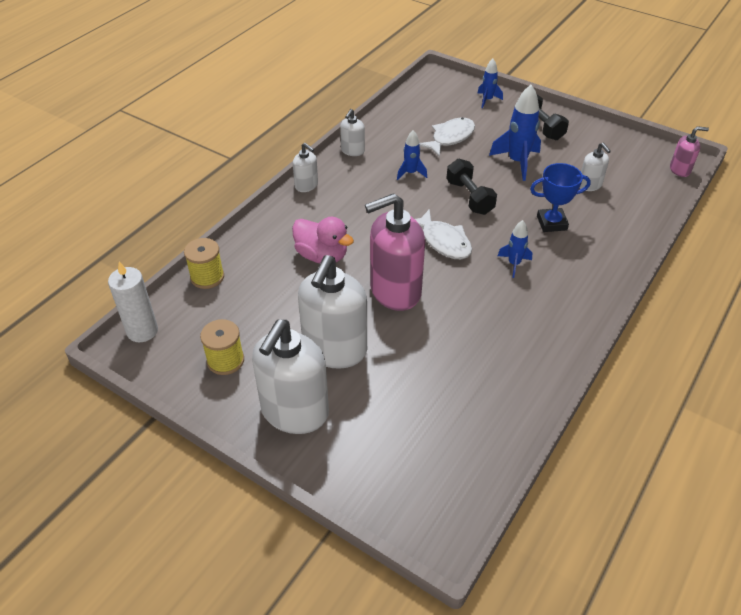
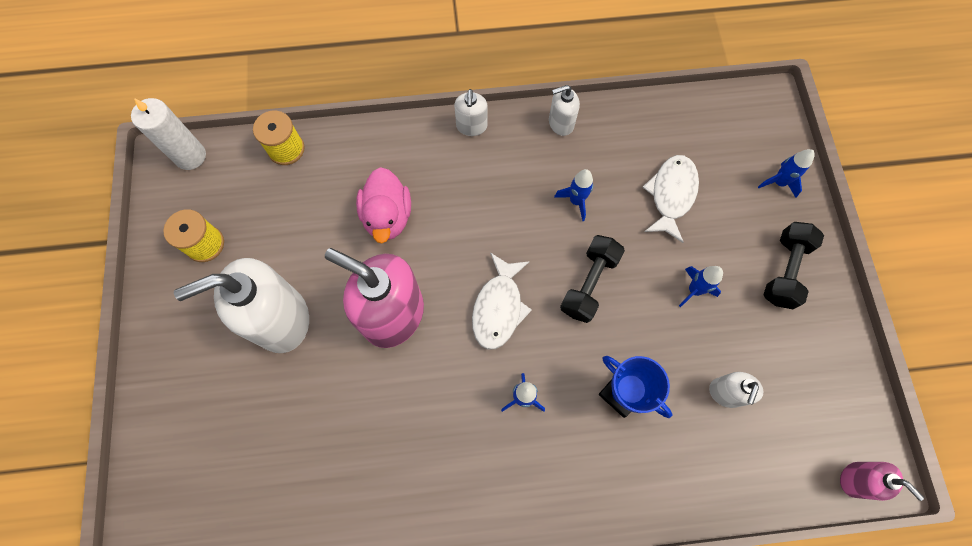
camera: 50 degrees right, 25 degrees up
white soap dispenser [252,319,329,434] -> none
white fish [419,117,475,157] -> white fish turned 75 degrees counterclockwise [642,155,699,243]
blue rocket [489,85,541,181] -> blue rocket [679,266,723,307], size x0.58

